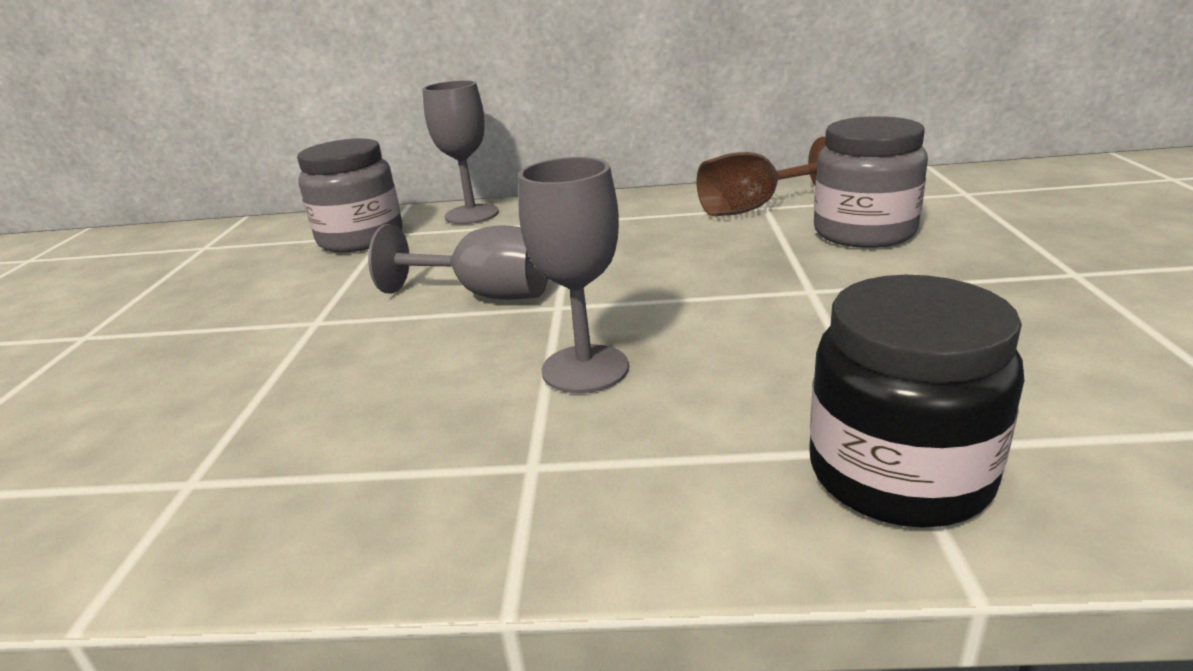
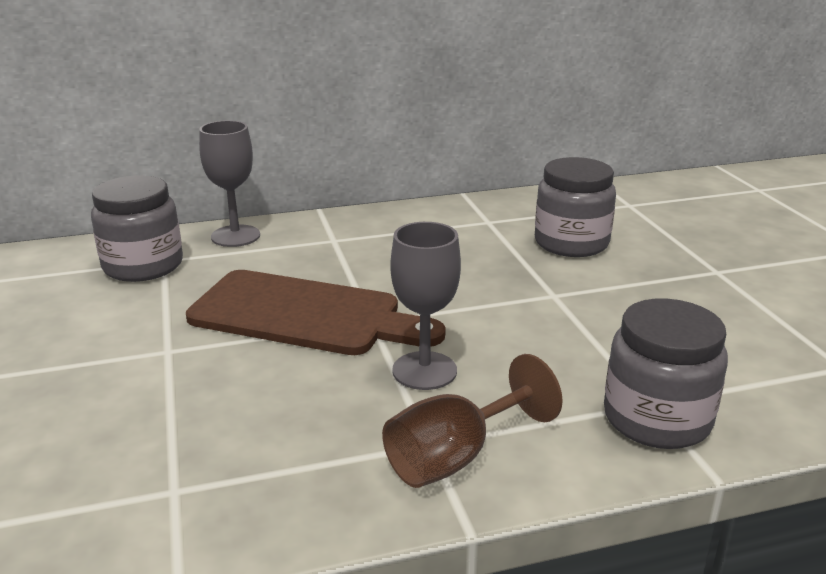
camera: 20 degrees left, 0 degrees up
grey goblet [368,224,548,300] -> brown cutting board [186,270,446,355]
brown goblet [697,136,825,216] -> brown goblet moved to [382,354,563,488]
black jar [809,275,1024,528] -> grey jar [604,298,728,449]

